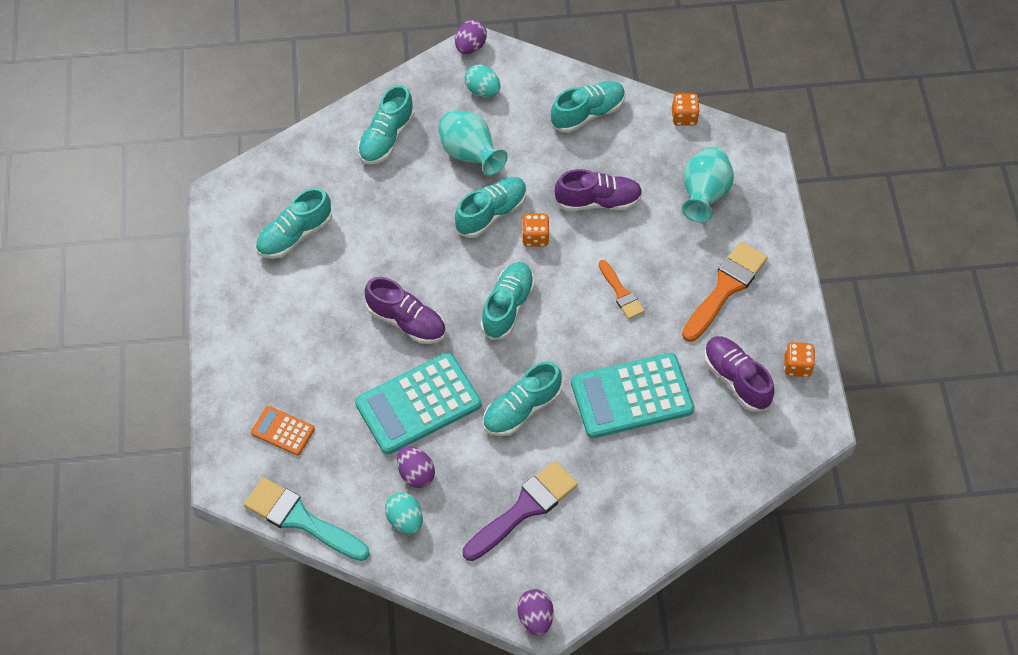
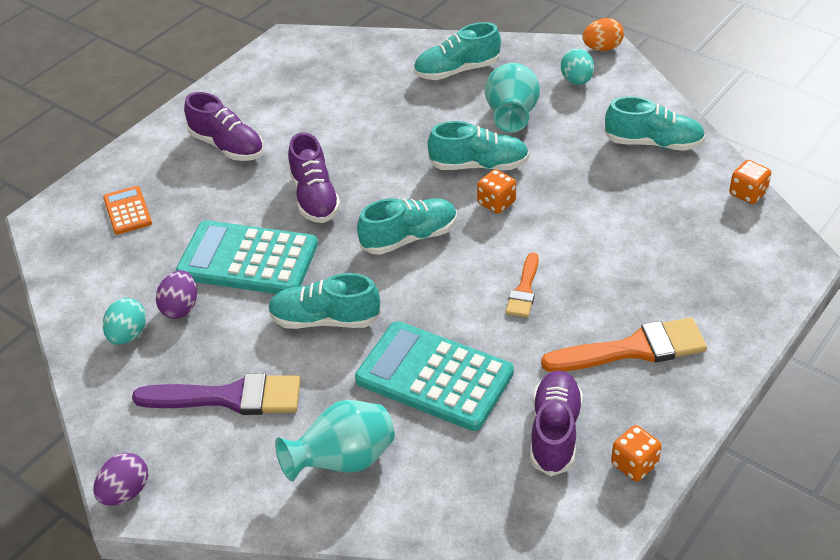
camera: 45 degrees right, 15 degrees down
turquoise brush [244,477,370,561] -> none
turquoise shoe [255,188,332,259] -> none
purple egg [455,20,487,54] -> orange egg [582,18,624,51]
purple shoe [555,169,643,211] -> purple shoe moved to [184,92,264,161]
turquoise vase [681,147,734,222] -> turquoise vase moved to [275,400,395,482]

